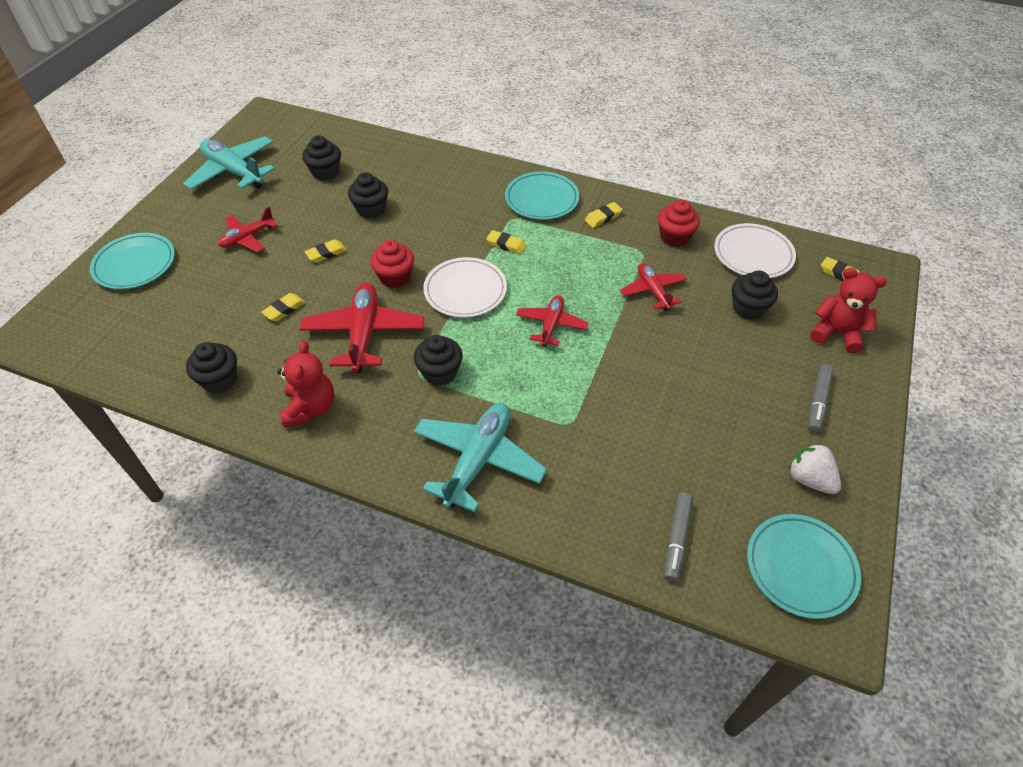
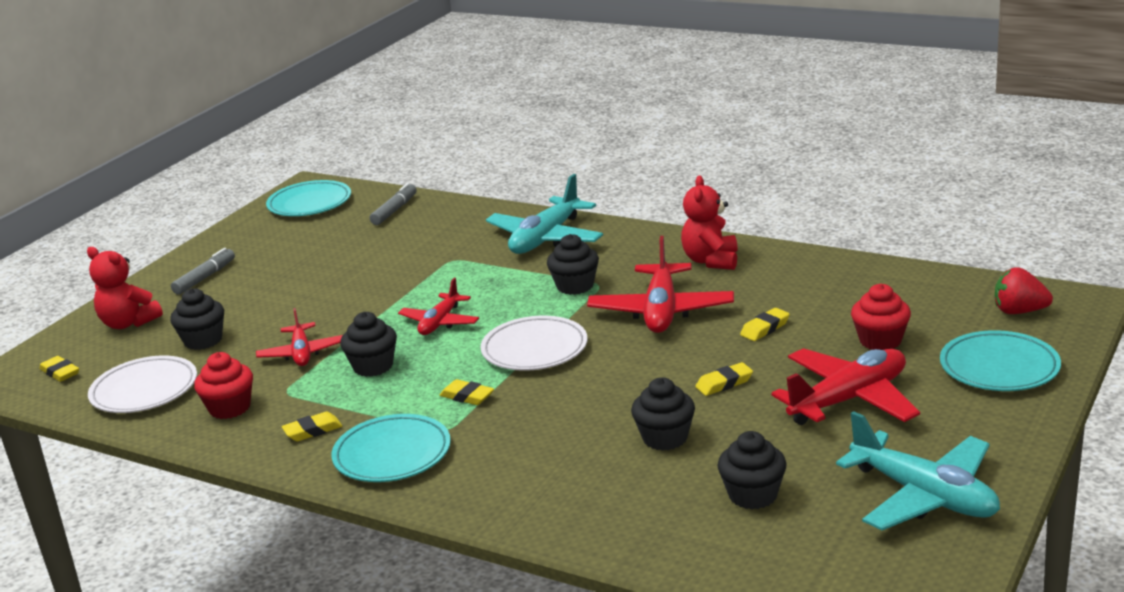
camera: 170 degrees left, 25 degrees down
black cupcake [186,342,237,393] -> black cupcake moved to [340,312,397,377]
red plane [218,206,278,253] -> red plane [771,348,920,425], size x1.66
red cupcake [370,240,414,288] -> red cupcake moved to [851,284,911,350]
white strawberry [789,443,841,494] -> none
none -> red strawberry [995,267,1053,314]

